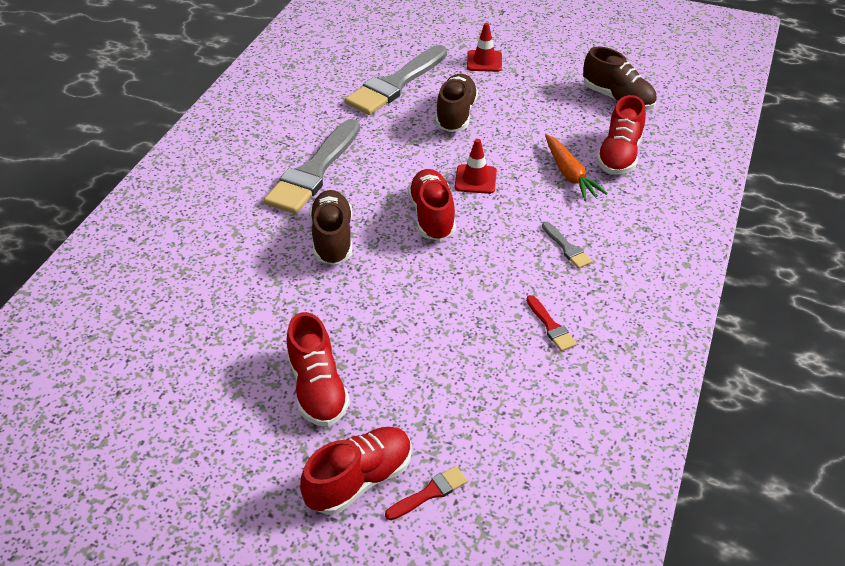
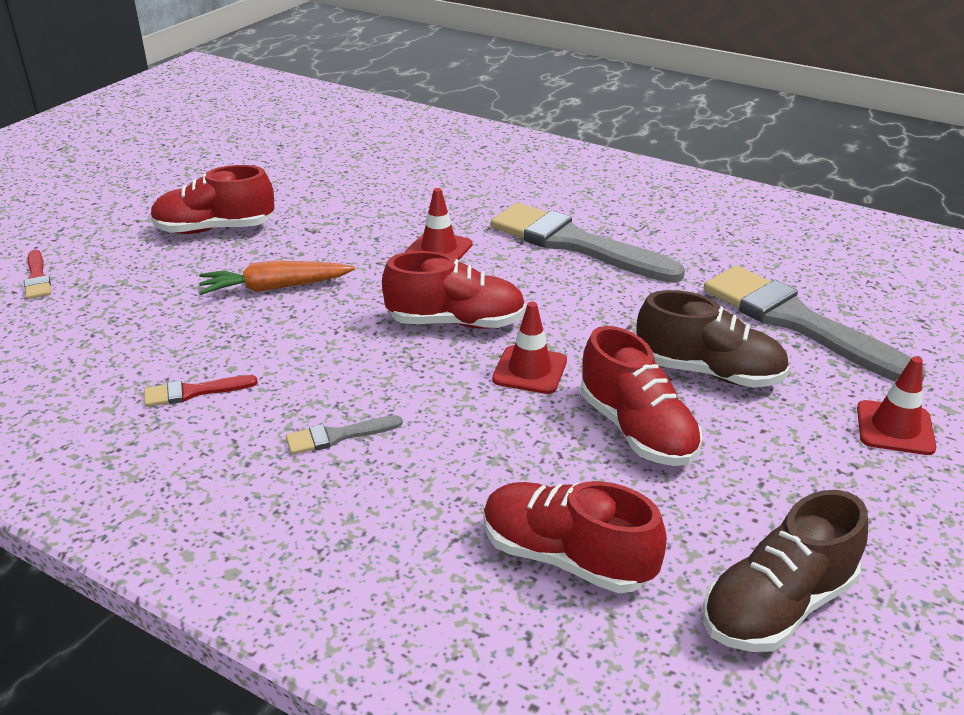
camera: 100 degrees right, 10 degrees down
red shoe [300,427,412,515] -> red shoe moved to [581,326,702,466]
brown shoe [309,190,352,265] -> red traffic cone [405,188,473,260]
orange carrot [545,134,608,201] -> orange carrot moved to [199,261,355,295]

